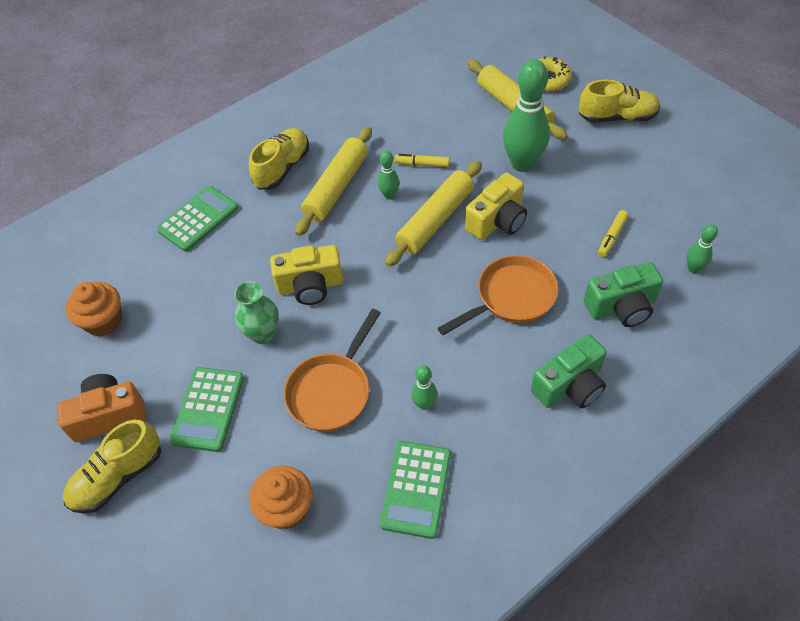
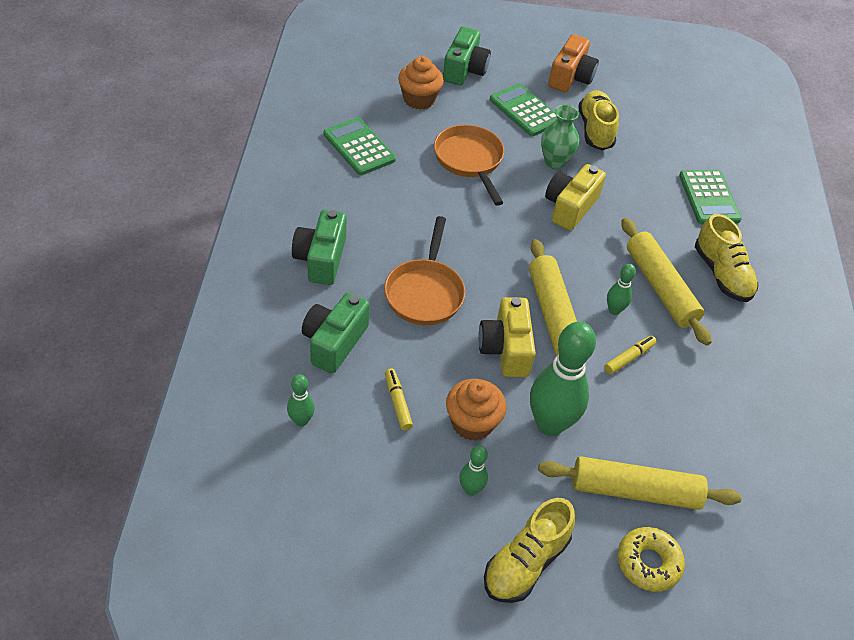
camera: 125 degrees right, 5 degrees down
yellow shoe [63,420,161,514] -> yellow shoe moved to [578,90,619,150]
orange cupcake [66,282,122,336] -> orange cupcake moved to [446,379,506,441]
green bowling pin [411,365,438,410] -> green bowling pin moved to [459,445,488,496]
none -> green camera [443,27,491,85]

